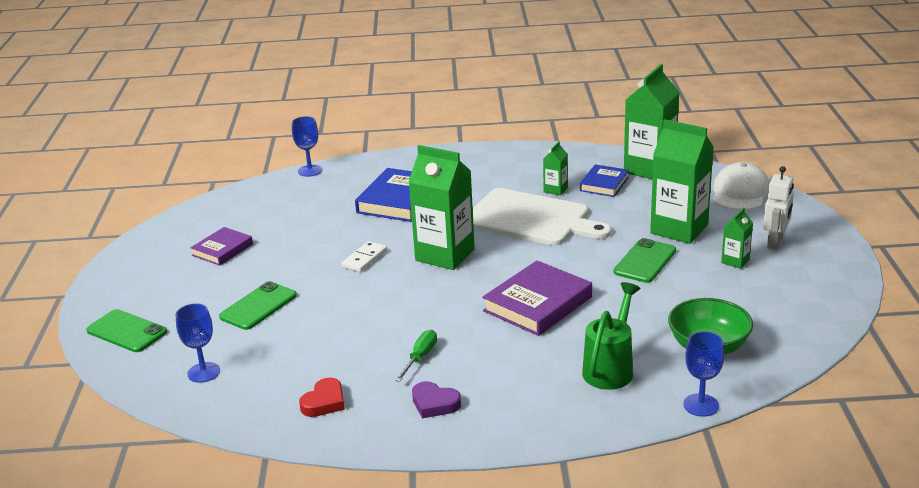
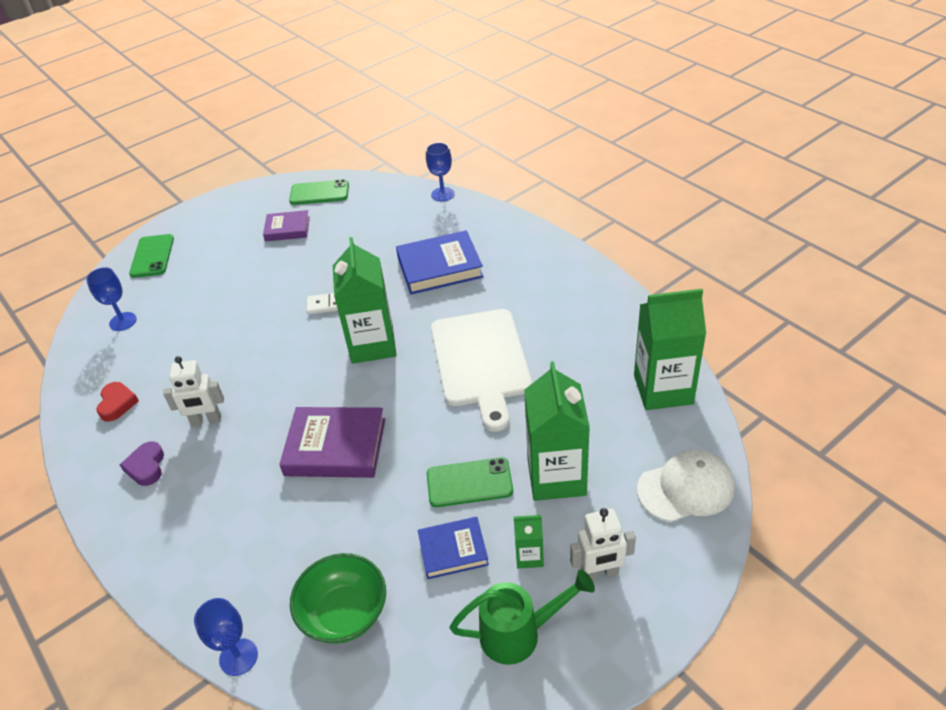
camera: 55 degrees right, 15 degrees up
green phone [219,281,297,330] -> green phone moved to [289,179,349,205]
red heart [299,378,345,417] -> red heart turned 90 degrees counterclockwise [97,382,139,421]
green screwdriver [395,330,437,382] -> white robot [163,356,224,426]
green carton [543,142,568,196] -> none
blue book [580,164,629,197] -> blue book moved to [418,517,489,579]
green watering can [582,282,640,390] -> green watering can moved to [450,569,595,665]

